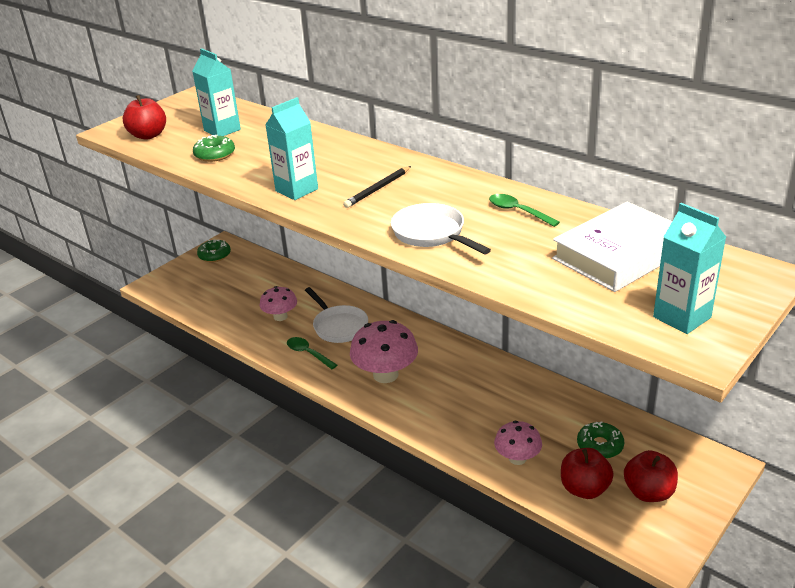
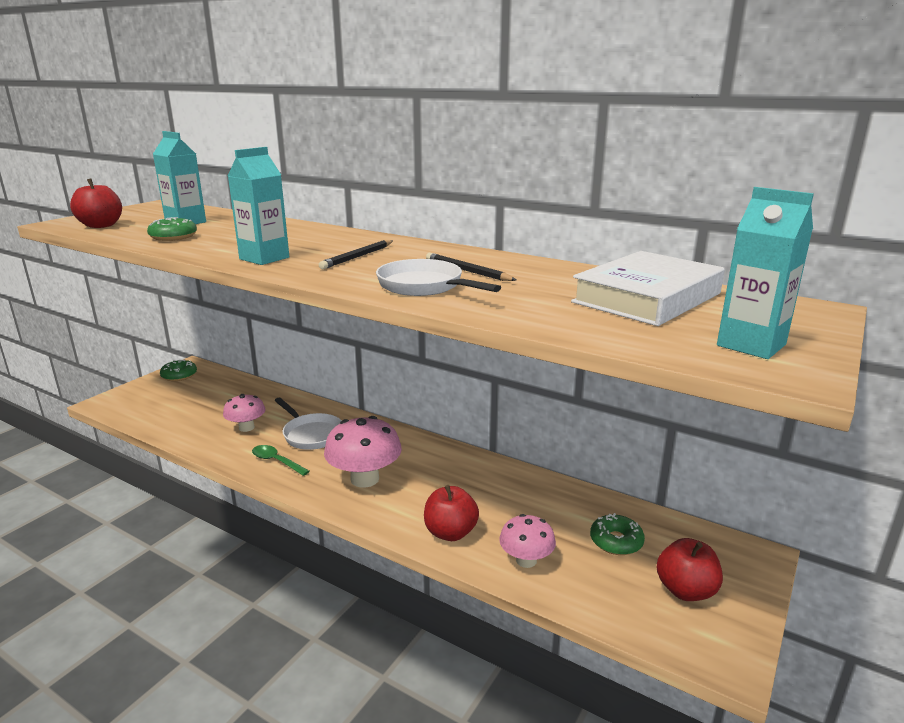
camera: 10 degrees left, 10 degrees down
green spoon [489,194,560,227] -> none
red apple [561,448,614,499] -> red apple moved to [424,485,479,541]
none -> black pencil [426,253,516,281]

